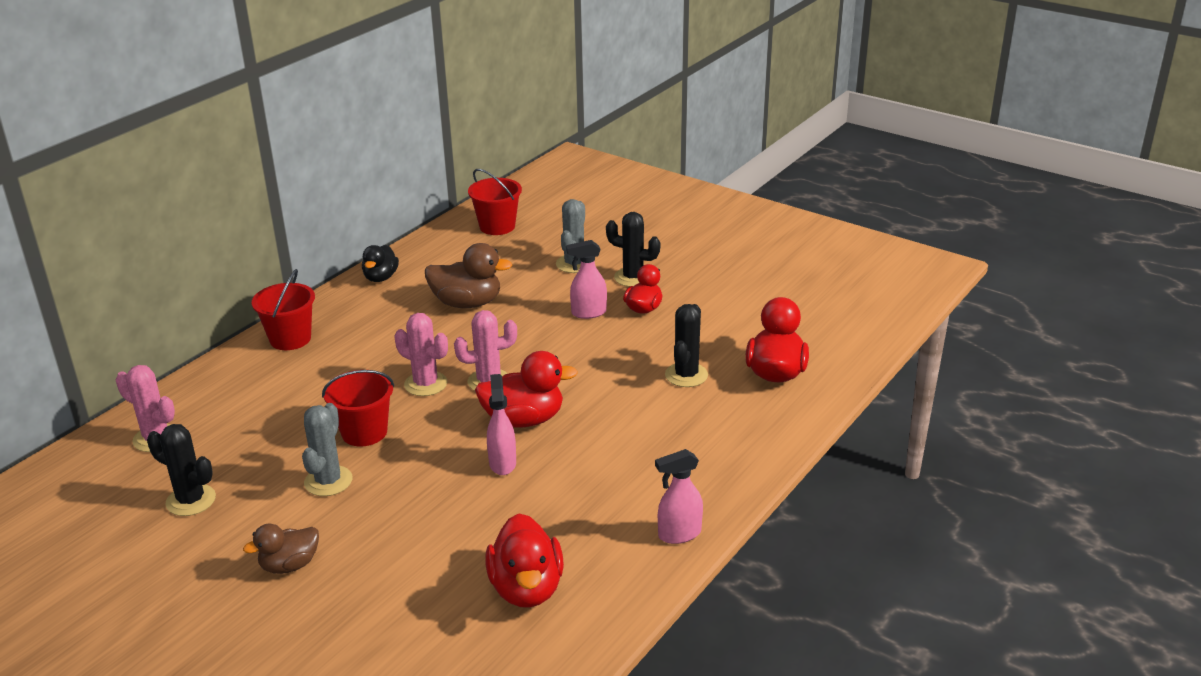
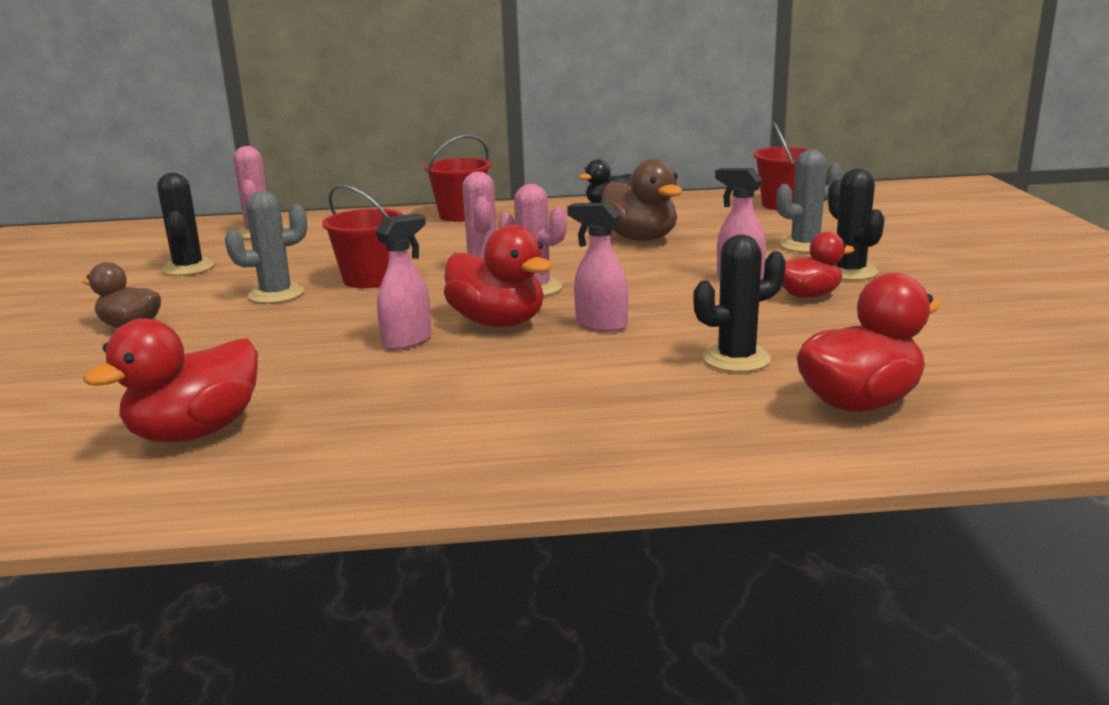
camera: 50 degrees right, 10 degrees down
pink spray bottle [655,449,703,544] -> pink spray bottle moved to [567,203,628,332]

